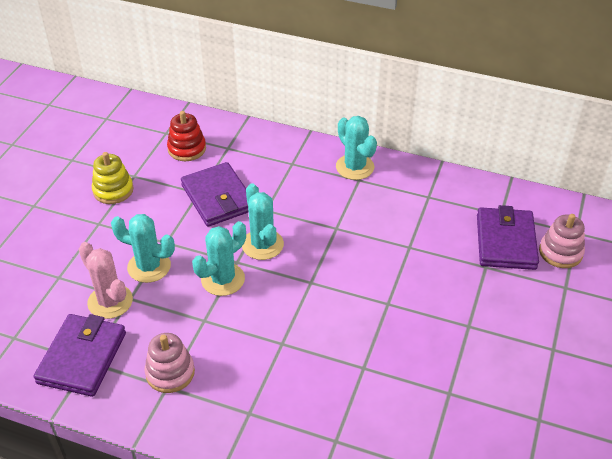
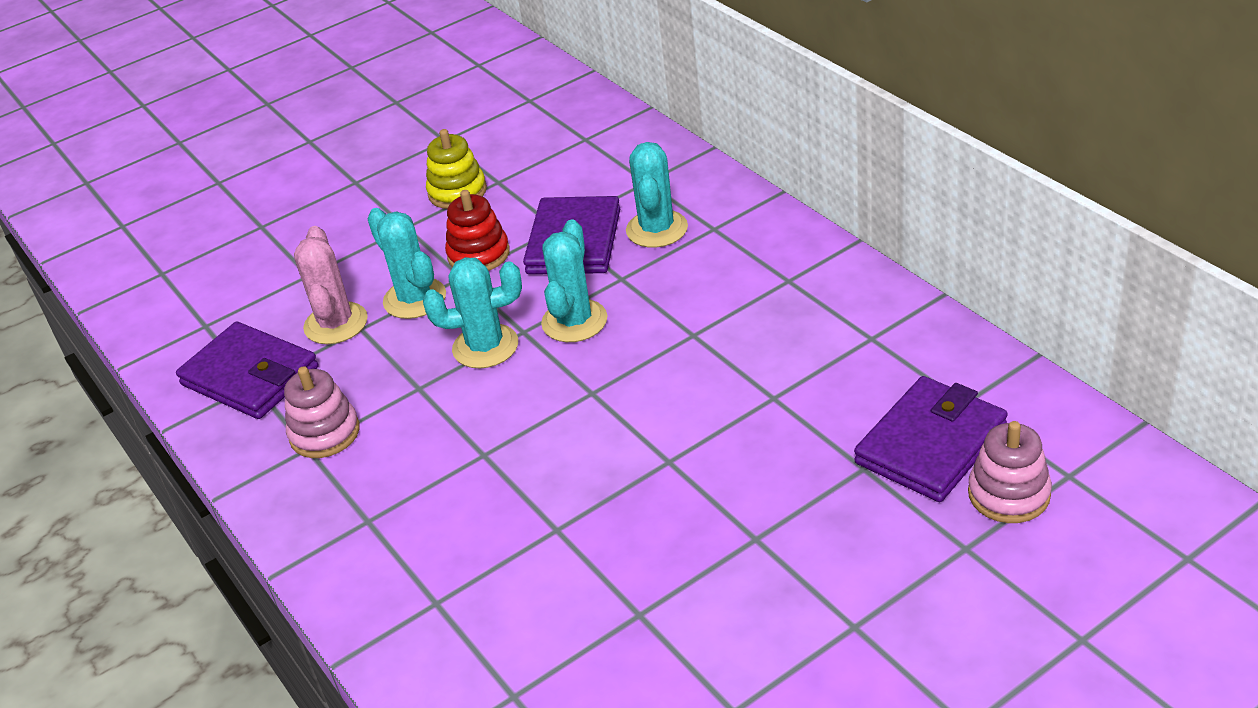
camera: 40 degrees right, 5 degrees down
purple wallet [34,314,126,397] -> purple wallet turned 75 degrees clockwise [176,322,319,419]
red stacking toy [167,111,206,161] -> red stacking toy moved to [445,190,510,271]
turquoise cactus [336,116,377,180] -> turquoise cactus moved to [626,142,688,248]

